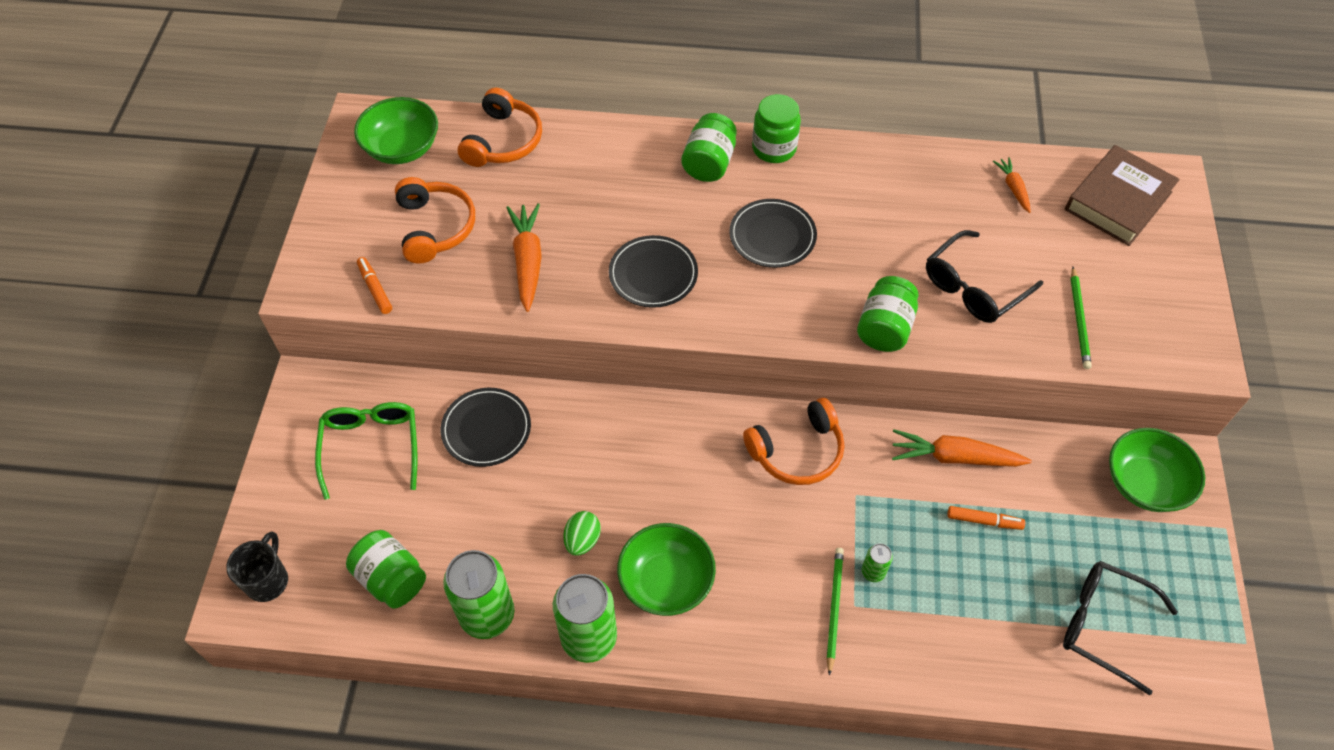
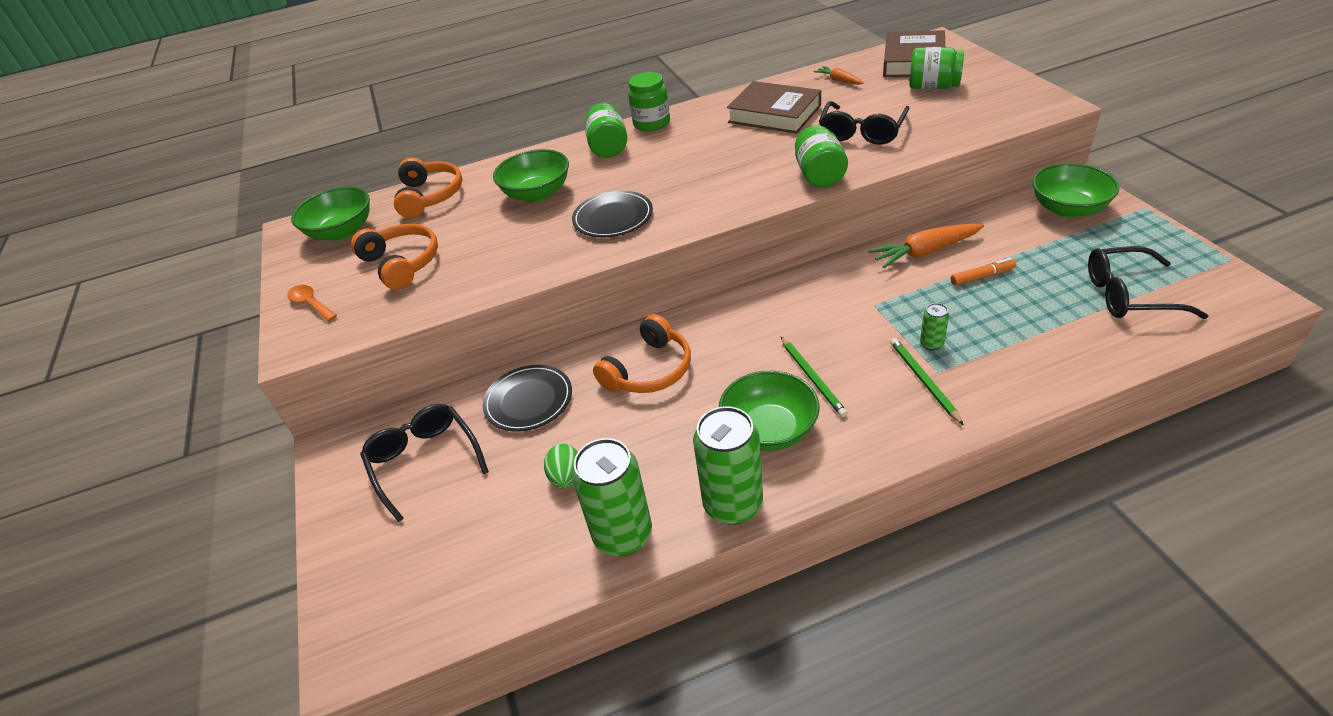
camera: 20 degrees left, 15 degrees down
black mug [226,531,288,602] -> none
green glasses [315,402,417,500] -> black glasses [360,404,489,522]
green jar [346,530,426,609] -> green jar moved to [909,47,964,89]
orange marker [357,257,392,314] -> none
orange carrot [506,203,542,312] -> none
green egg [564,511,601,556] -> green egg moved to [544,444,578,488]
black plate [729,199,817,268] -> none
orange headphones [743,398,844,485] -> orange headphones moved to [593,314,691,393]
green pencil [1070,267,1092,369] -> green pencil moved to [781,337,848,417]
none -> orange spoon [287,285,337,321]
none -> green bowl [493,149,569,202]
none -> brown book [727,81,821,134]

